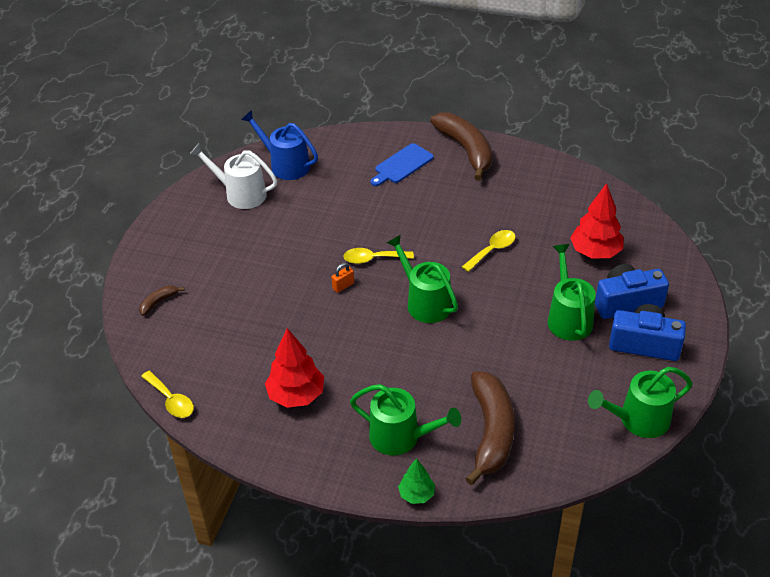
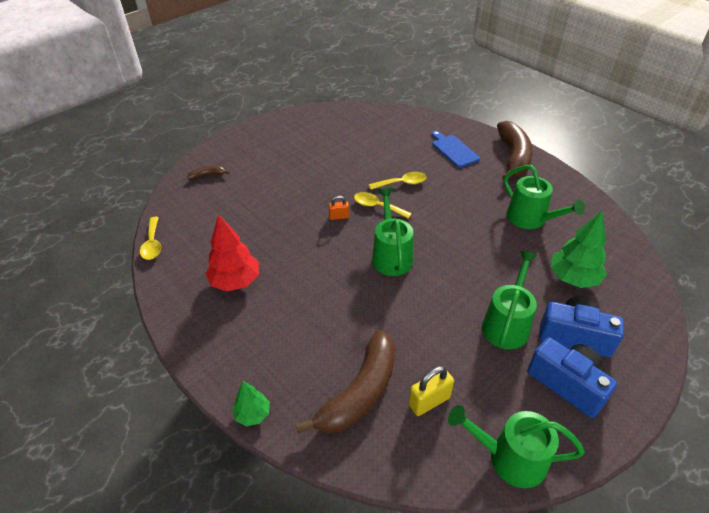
camera: 30 degrees right, 0 degrees up
white watering can [190,143,277,209] -> none
blue watering can [241,110,318,180] -> none
green watering can [350,384,461,456] -> green watering can moved to [504,165,585,229]
blue cutting board [370,143,434,186] -> blue cutting board turned 75 degrees clockwise [432,131,480,168]
yellow spoon [462,230,516,272] -> yellow spoon moved to [369,172,427,190]
red tree [570,183,624,259] -> green tree [551,211,607,288]
none -> yellow padlock [409,366,454,416]

